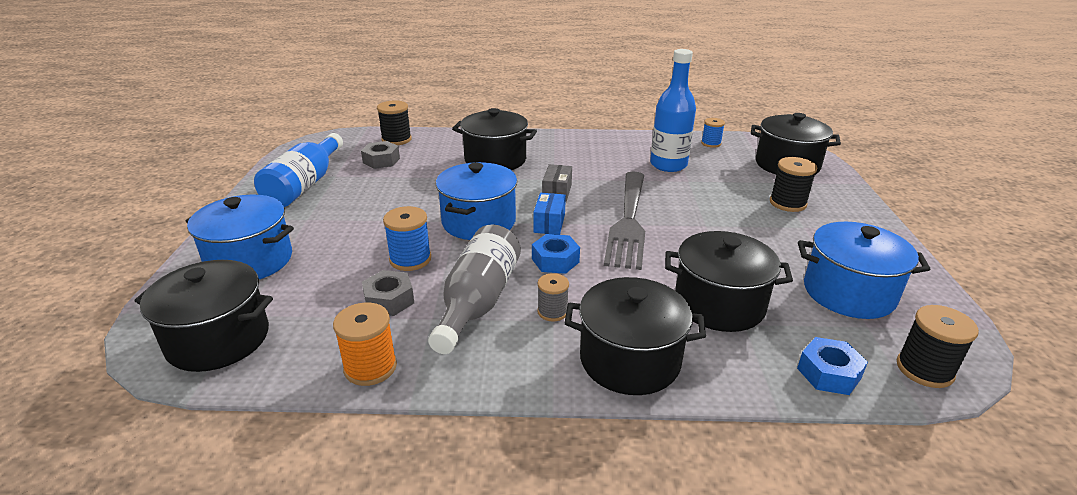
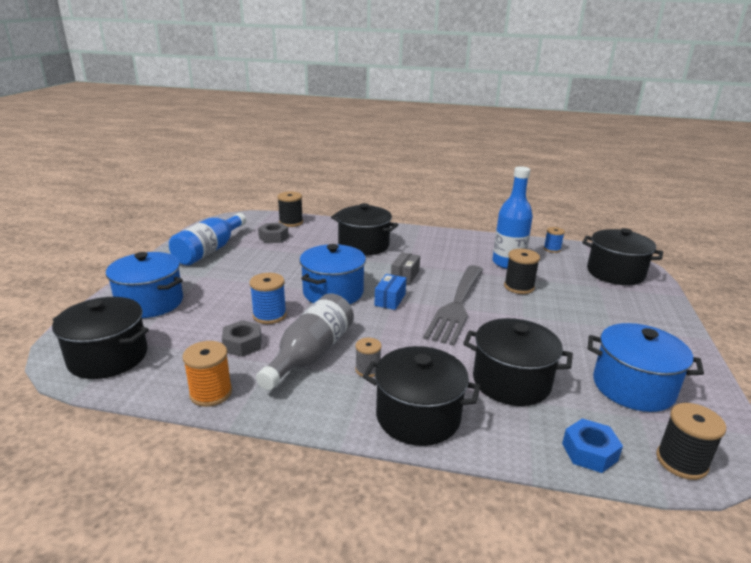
camera: 10 degrees right, 5 degrees down
blue nut [532,234,580,274] -> none
black spool [770,157,817,212] -> black spool moved to [504,249,540,294]

